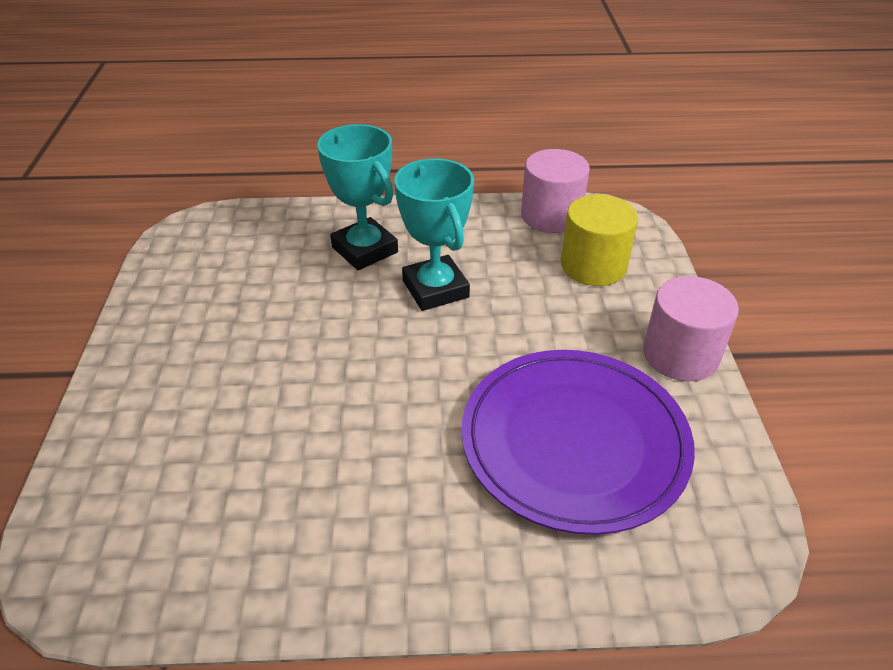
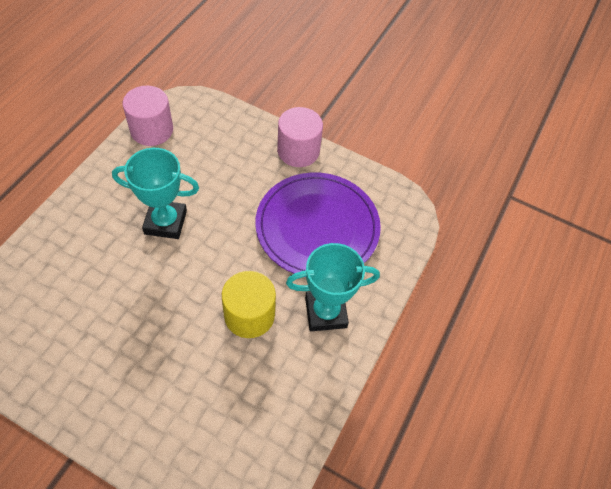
camera: 65 degrees left, 15 degrees up
turquoise trophy [317,124,398,270] -> turquoise trophy moved to [286,243,380,331]
yellow cylinder [561,194,638,286] -> yellow cylinder moved to [222,271,276,338]

